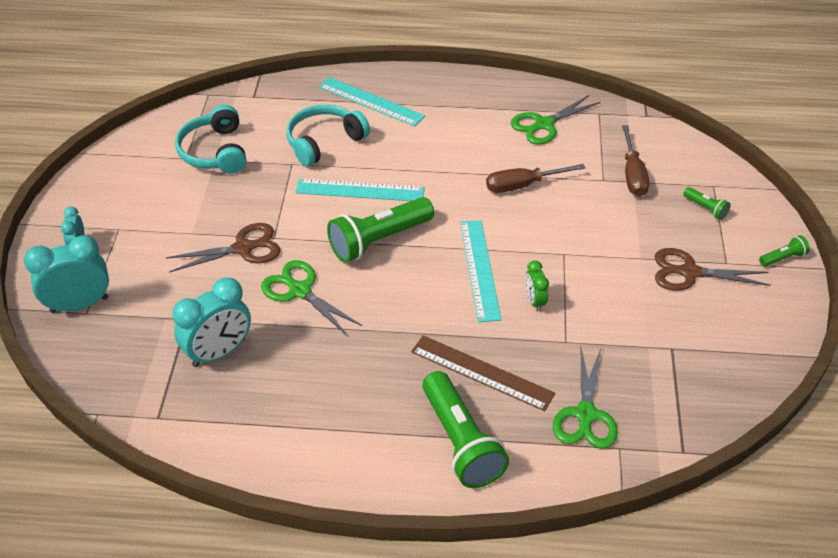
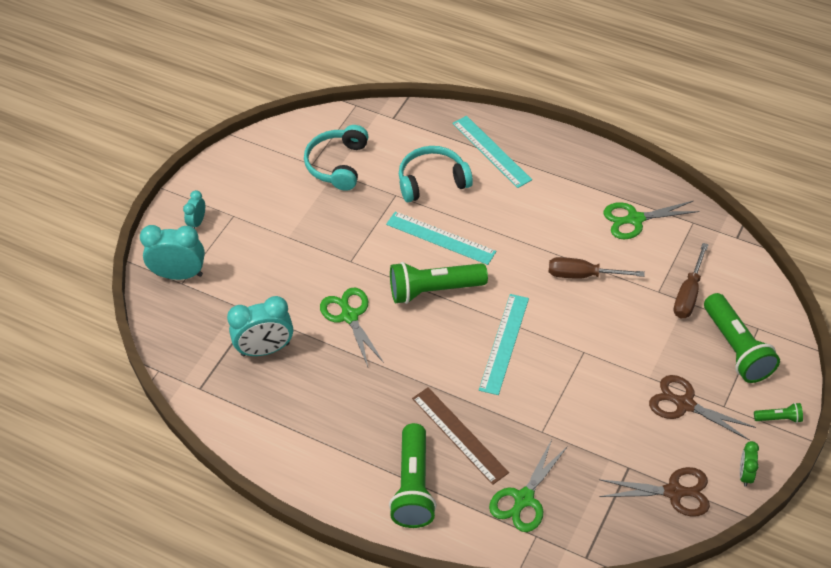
camera: 25 degrees right, 5 degrees up
brown scissors [166,223,281,273] -> brown scissors moved to [599,467,710,517]
green clock [525,260,549,312] -> green clock moved to [740,441,759,487]
green flashlight [683,187,731,220] -> green flashlight [704,293,780,383], size x2.23

